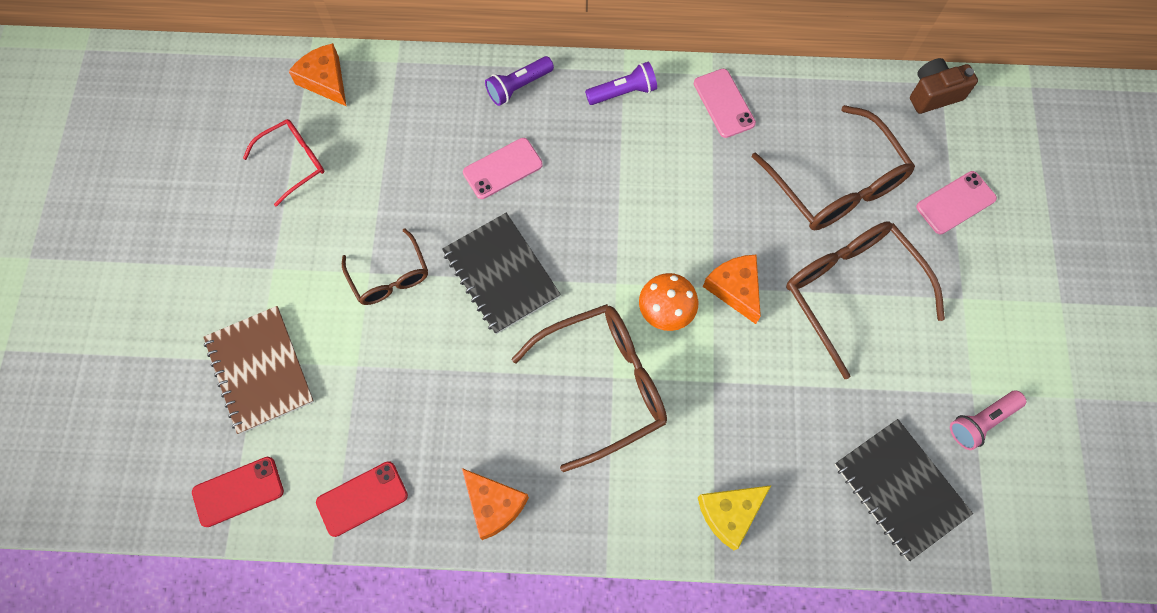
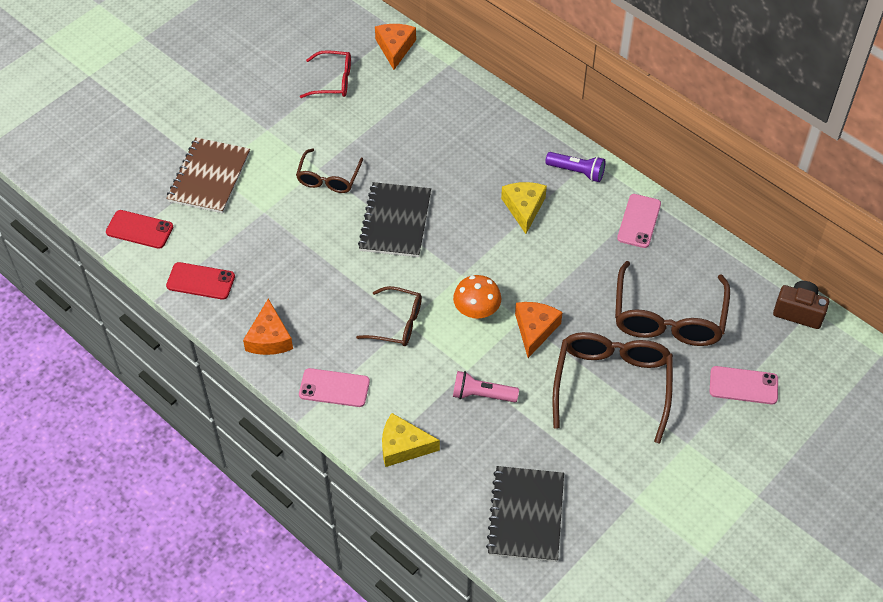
camera: 40 degrees right, 15 degrees down
pink phone [463,138,543,199] -> pink phone moved to [299,368,370,407]
purple flashlight [485,56,554,106] -> none
brown glasses [511,304,667,472] -> brown glasses [356,286,422,346], size x0.58
pink flashlight [950,391,1026,450] -> pink flashlight moved to [453,371,519,402]
none -> yellow cheese [501,182,547,234]

